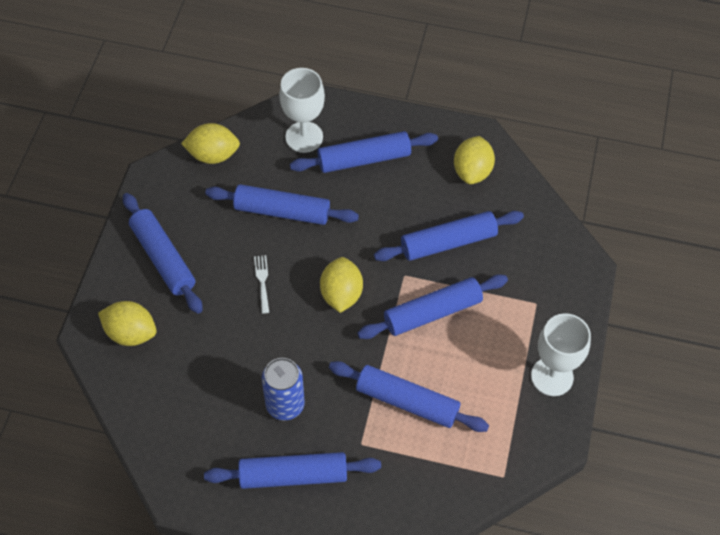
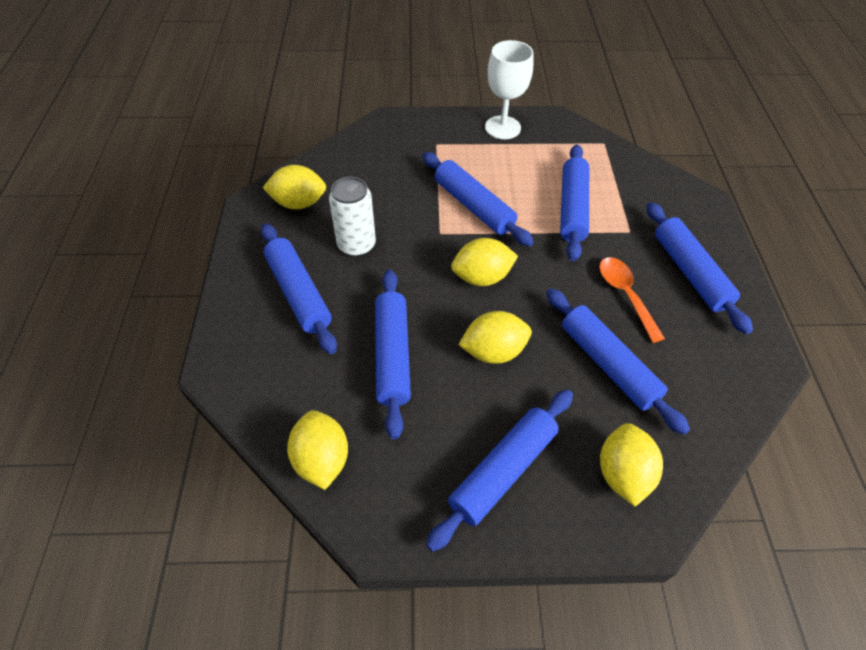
camera: 105 degrees left, 5 degrees down
white fork [254,255,269,314] -> yellow lemon [458,311,532,364]
blue can [262,358,305,420] -> orange spoon [599,257,665,343]
white goblet [279,68,325,153] -> none
blue rolling pin [374,211,524,261] -> blue rolling pin moved to [546,288,690,435]
none -> white can [329,177,376,257]

